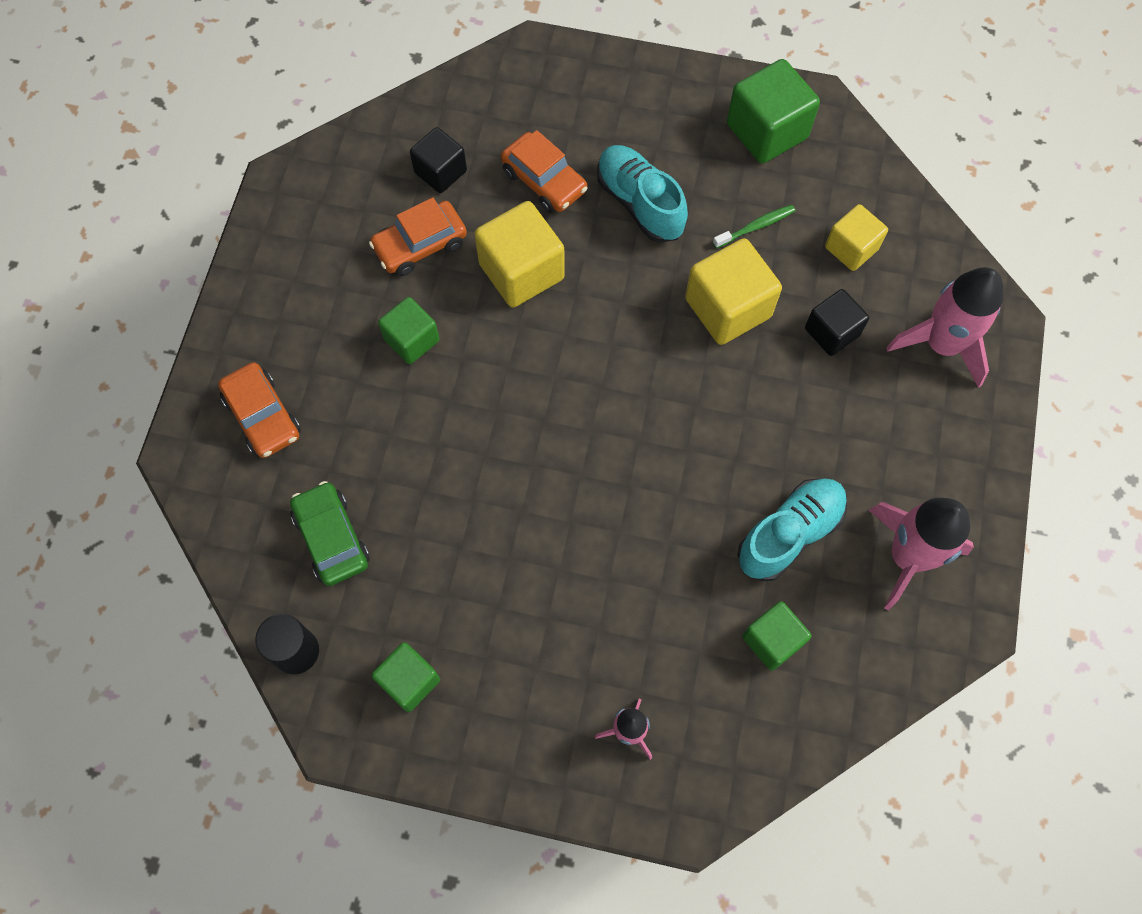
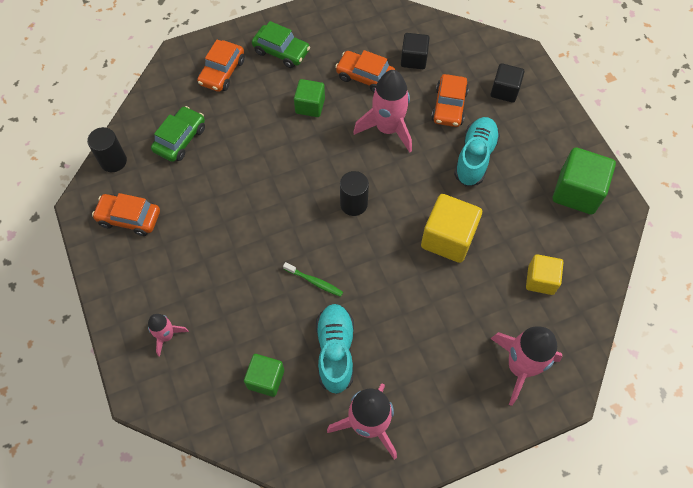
camera: 55 degrees right, 5 degrees down
green cube [372,642,440,712] -> orange car [92,193,160,236]
yellow cube [474,201,565,307] -> pink rocket [353,70,412,153]
green toothbrush [713,205,795,248] -> green toothbrush moved to [283,262,343,297]
turquoise shoe [737,478,847,581] -> turquoise shoe turned 105 degrees counterclockwise [316,304,354,394]
black cube [805,289,869,356] -> black cube moved to [490,63,524,103]
none -> green car [252,21,310,68]
none -> black cylinder [340,171,369,216]

